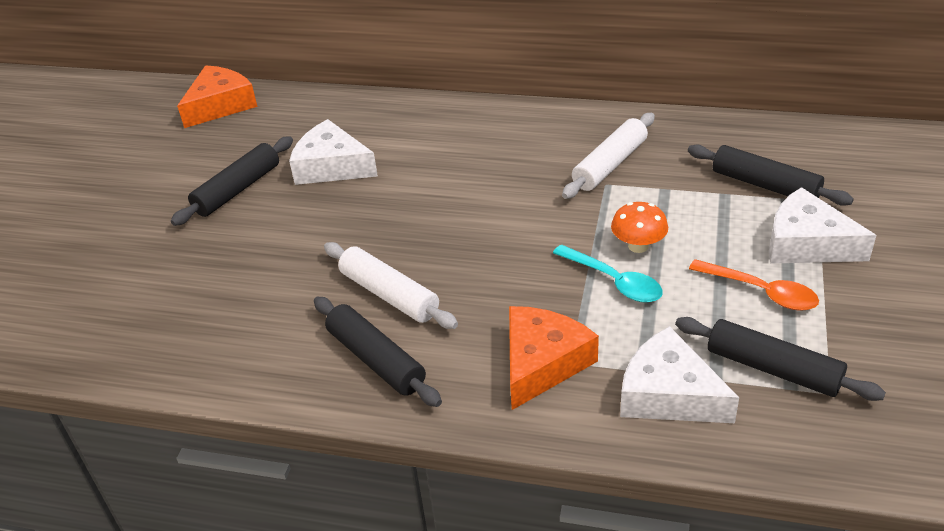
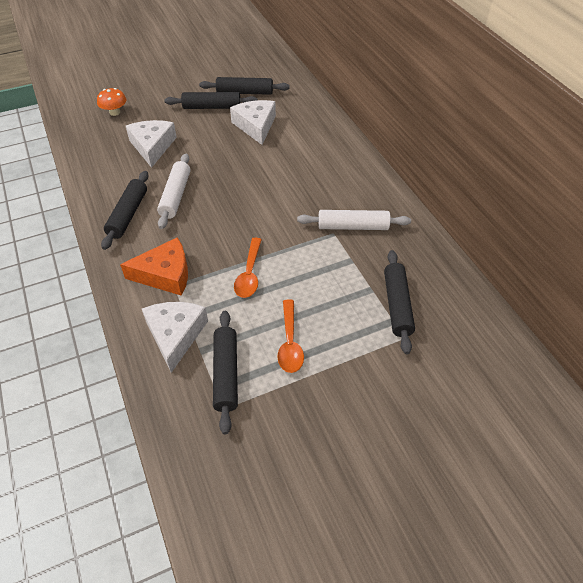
camera: 50 degrees right, 10 degrees up
orange cheese [177,65,258,128] -> none
turquoise spoon [553,245,663,302] -> orange spoon [234,238,262,298]
orange mushroom [611,202,668,253] -> orange mushroom moved to [97,88,126,116]
white cheese [769,187,876,264] -> white cheese moved to [126,120,177,168]
none -> black rolling pin [199,77,290,95]

